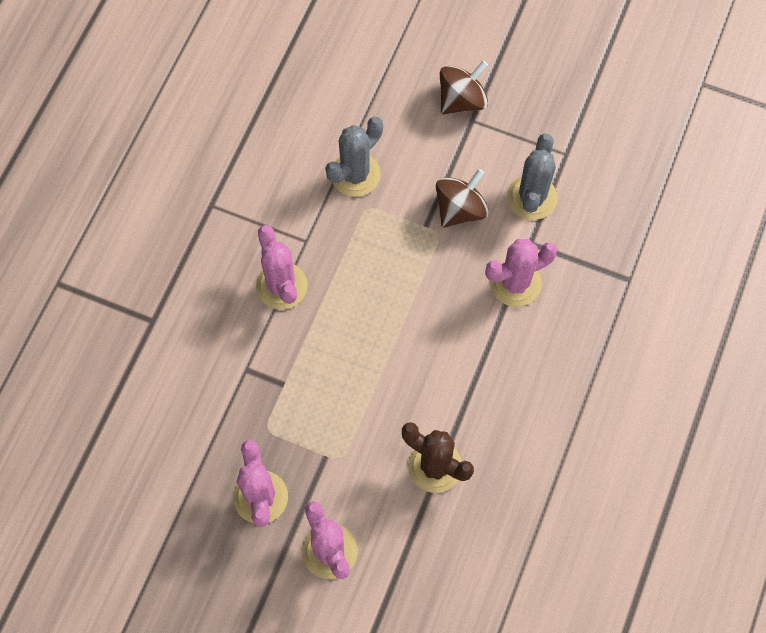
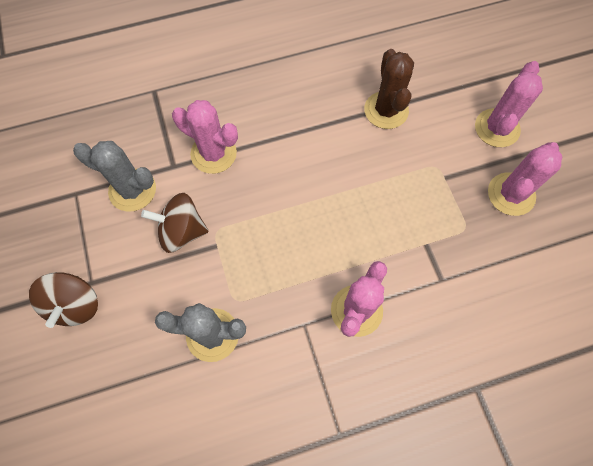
camera: 130 degrees left, 0 degrees up
brown spinning top [440,61,488,115] -> brown spinning top turned 105 degrees counterclockwise [29,272,98,328]
grey cactus [507,133,558,220] -> grey cactus turned 45 degrees clockwise [73,141,156,212]

